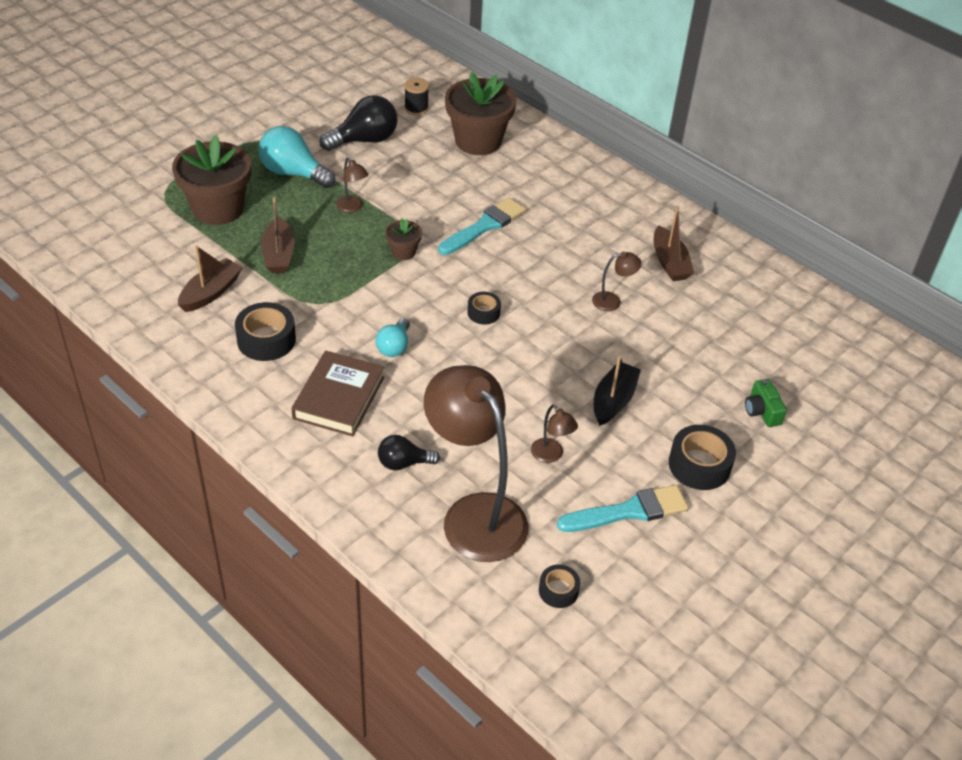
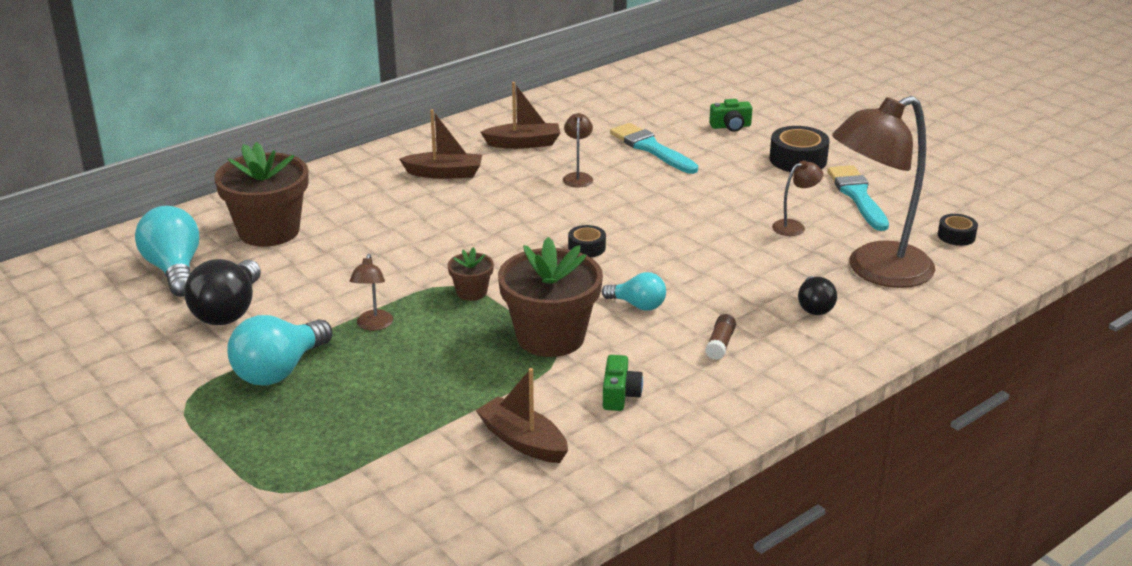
camera: 80 degrees left, 15 degrees down
brown flower pot [172,135,251,225] -> brown flower pot moved to [498,237,603,357]
black tape [235,302,296,361] -> green camera [603,355,643,411]
brown boat [261,197,295,273] -> brown boat moved to [399,109,482,179]
brown book [291,351,384,436] -> brown glue stick [705,314,736,360]
black light bulb [320,95,398,151] -> black light bulb turned 150 degrees counterclockwise [184,259,261,325]
brown lamp [336,157,368,213] -> brown lamp turned 120 degrees clockwise [350,254,393,331]
black spool [404,78,429,115] -> turquoise light bulb [135,206,199,297]
turquoise brush [438,198,526,255] -> turquoise brush moved to [610,123,698,174]
black boat [594,356,641,426] -> none

